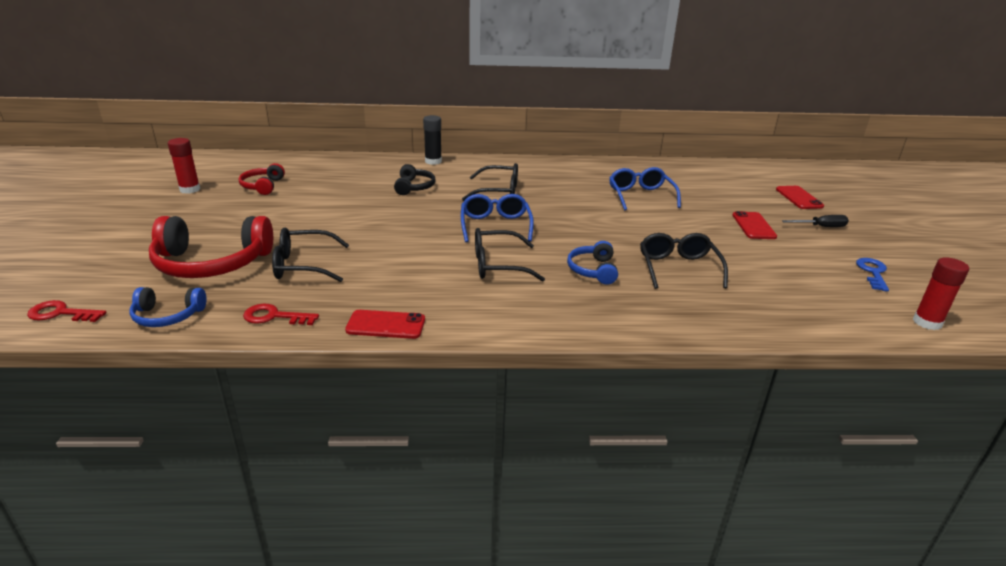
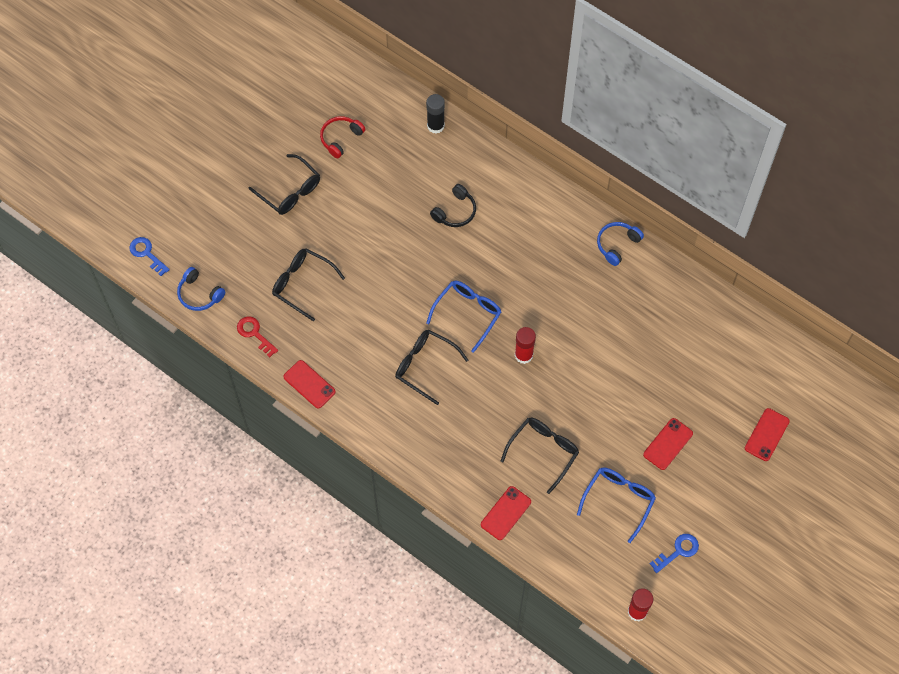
camera: 40 degrees right, 35 degrees up
red key [27,300,107,322] -> blue key [130,237,170,276]
red headphones [149,216,273,278] -> none
red glue stick [168,138,200,194] -> red glue stick moved to [515,327,536,364]
black glue stick [423,115,442,165] -> black glue stick moved to [426,94,445,134]
black glasses [462,163,518,201] -> black glasses moved to [249,154,320,215]
blue headphones [567,241,618,285] -> blue headphones moved to [597,222,644,266]
blue glasses [609,167,681,211] -> blue glasses moved to [577,467,656,543]
black screwdriver [782,215,849,227] -> none
none -> red phone [481,486,531,540]

